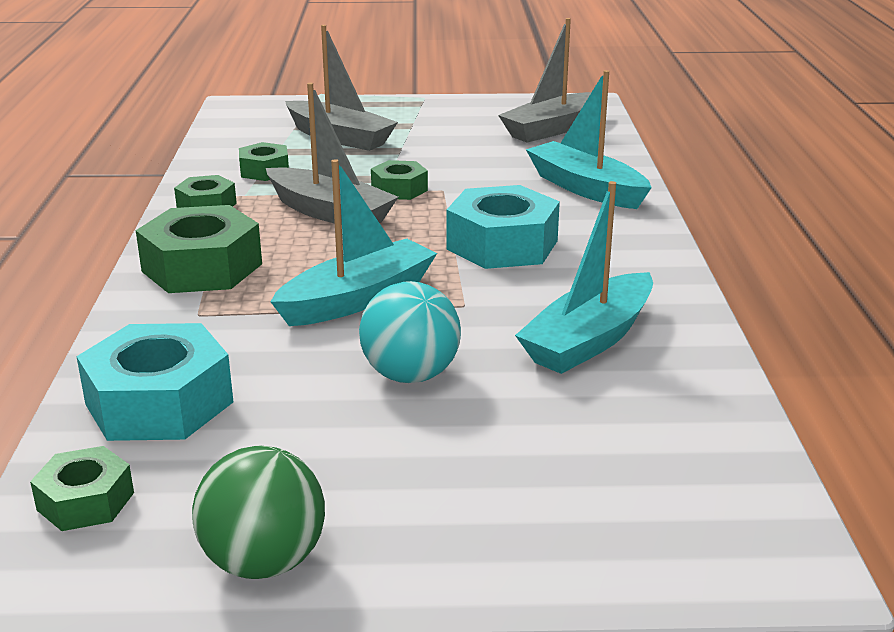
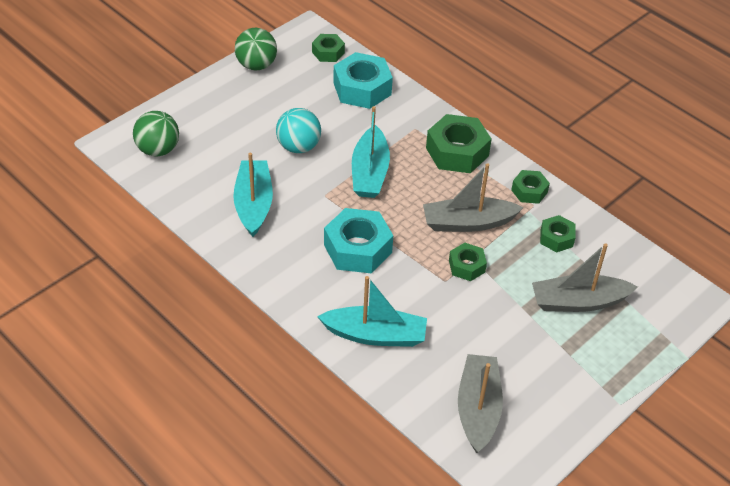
camera: 135 degrees right, 20 degrees up
none -> green ball [133,111,179,157]

